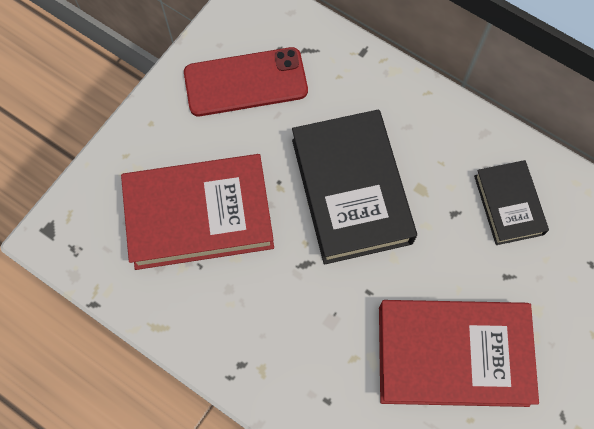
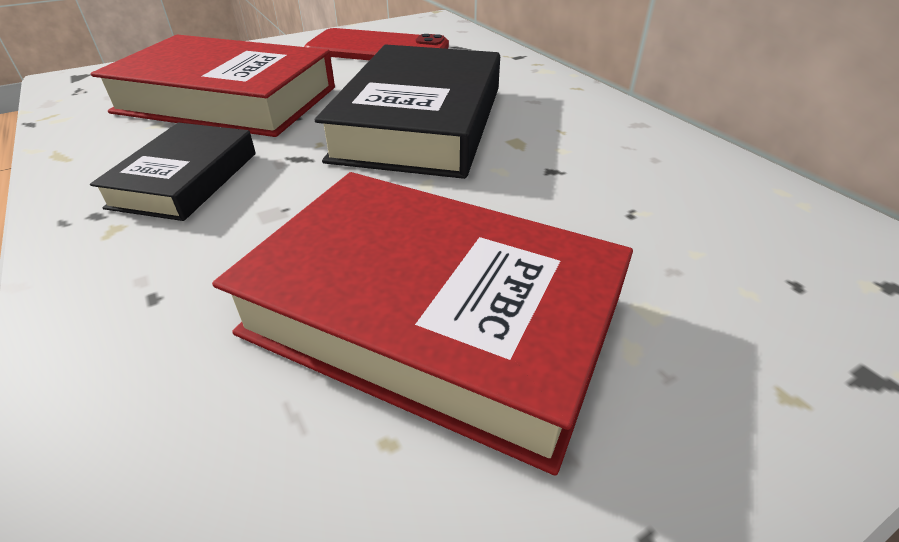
camera: 25 degrees right, 30 degrees down
black book [474,160,549,245] -> black book moved to [90,123,256,221]

